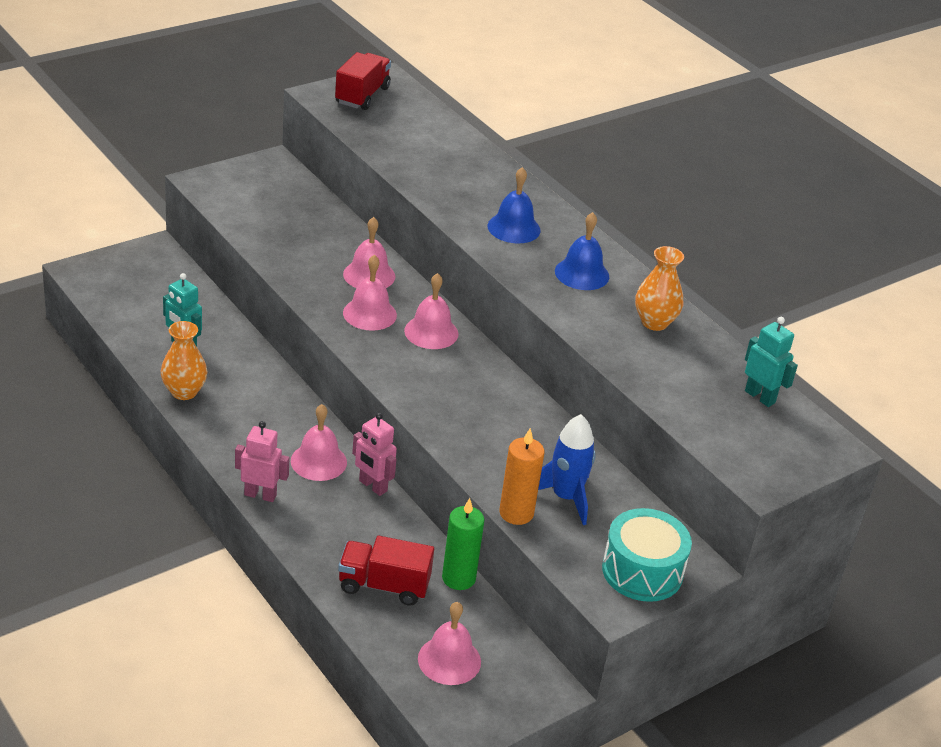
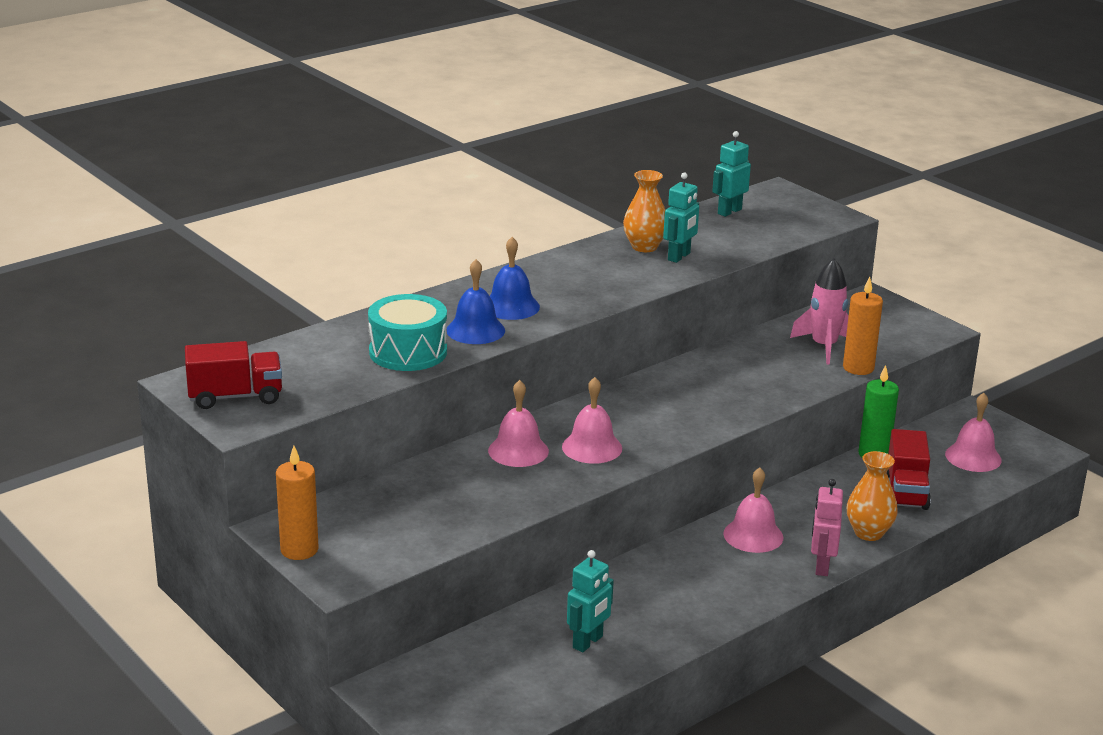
camera: 90 degrees left, 10 degrees down
orange vase [161,321,207,400] -> orange vase moved to [847,451,898,541]
red truck [335,52,391,110] -> red truck turned 150 degrees clockwise [185,341,282,409]
pink robot [352,413,397,496] -> none
pink bell [404,273,459,349] -> none
blue rocket [538,414,596,525] -> pink rocket [790,258,849,365]
blue bell [555,212,609,290] -> blue bell moved to [447,259,505,344]
turquoise drum [602,508,692,602] -> turquoise drum moved to [368,294,447,371]
none -> orange candle [276,446,319,560]
none -> turquoise robot [663,172,699,263]

